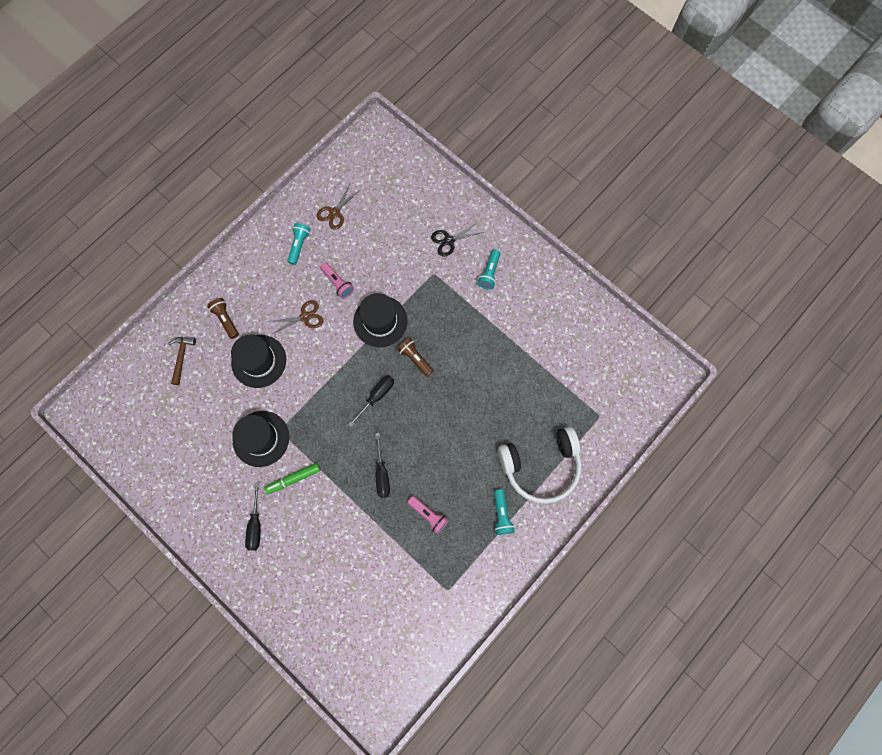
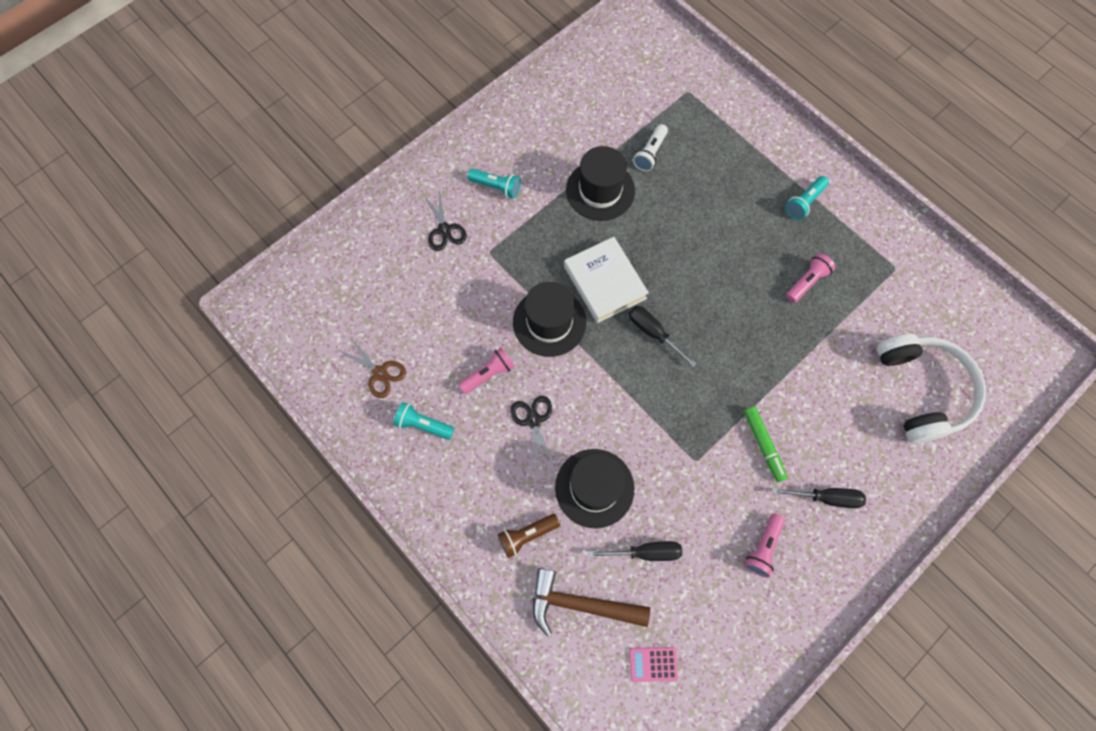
camera: 85 degrees left, 5 degrees down
brown hammer [168,337,196,385] -> brown hammer [533,568,650,636], size x1.55
black hat [232,411,289,467] -> black hat moved to [566,146,635,221]
brown scissors [268,300,324,333] -> black scissors [510,396,555,472]
black screwdriver [375,433,390,498] -> black screwdriver moved to [588,541,682,561]
brown flashlight [397,338,434,377] -> white book [564,237,649,323]
turquoise flashlight [494,489,515,535] -> turquoise flashlight turned 135 degrees clockwise [785,176,829,220]
white headphones [498,427,582,504] -> white headphones moved to [877,334,986,443]
none -> pink calculator [629,647,678,682]
none -> white flashlight [633,124,668,172]
none -> pink flashlight [744,514,785,578]

